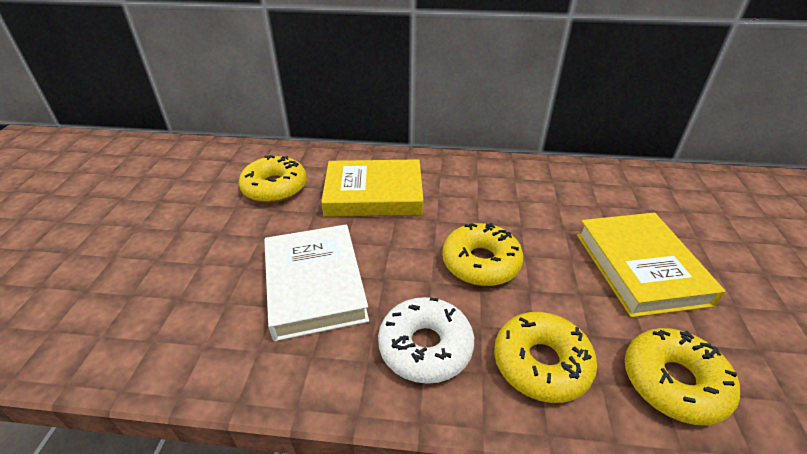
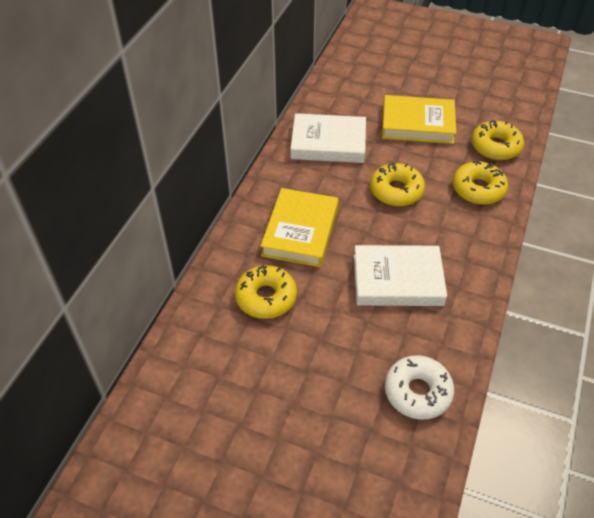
camera: 75 degrees left, 10 degrees up
white donut [378,297,474,384] -> white donut moved to [385,355,454,420]
none -> white book [290,113,366,163]

